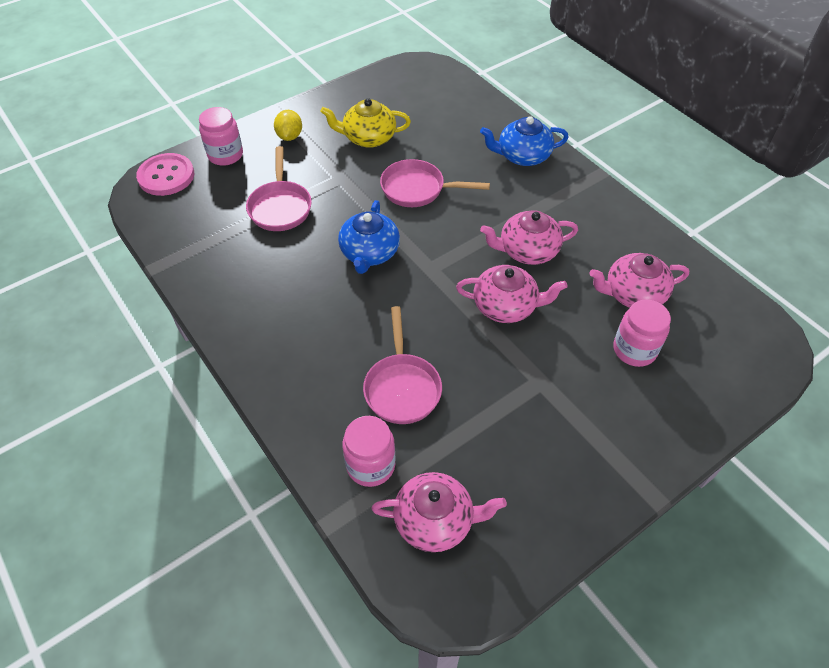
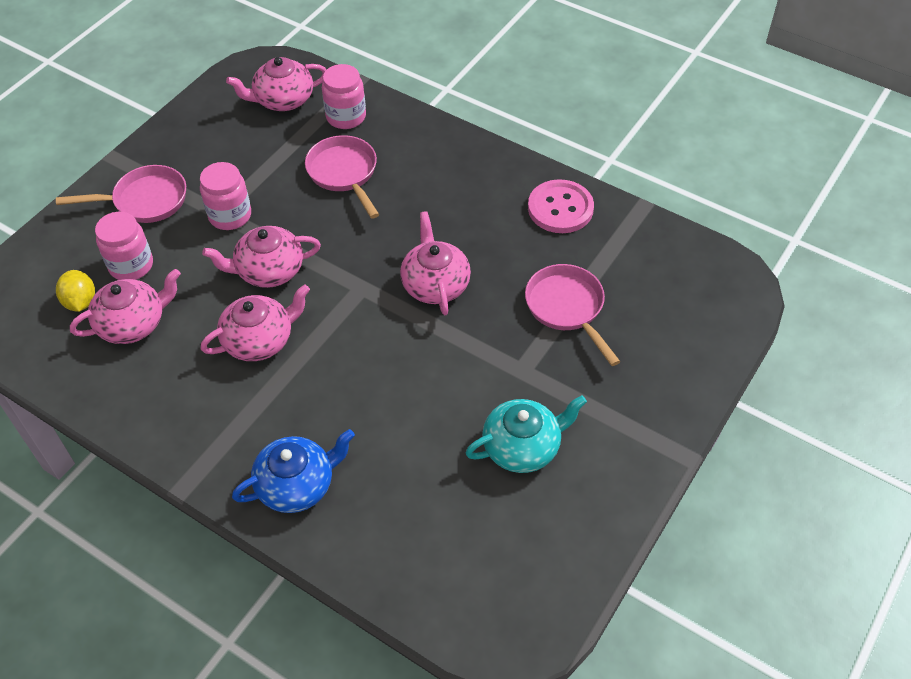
camera: 160 degrees right, 0 degrees up
pink button [136,153,194,196] -> pink button moved to [528,179,594,233]
pink jar [199,107,243,166] -> pink jar moved to [200,162,251,230]
yellow lemon [274,110,302,141] -> yellow lemon moved to [56,270,95,312]
yellow teapot [320,98,411,148] -> turquoise teapot [465,395,587,473]
blue teapot [338,200,400,274] -> pink teapot [400,211,471,315]
pink pan [380,159,490,207] -> pink pan moved to [56,165,186,223]

